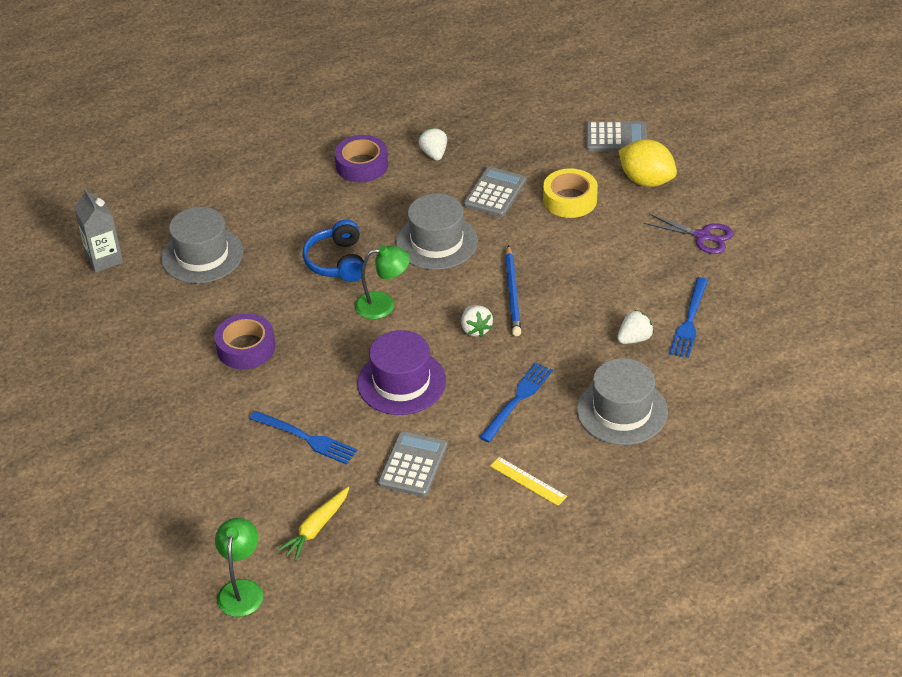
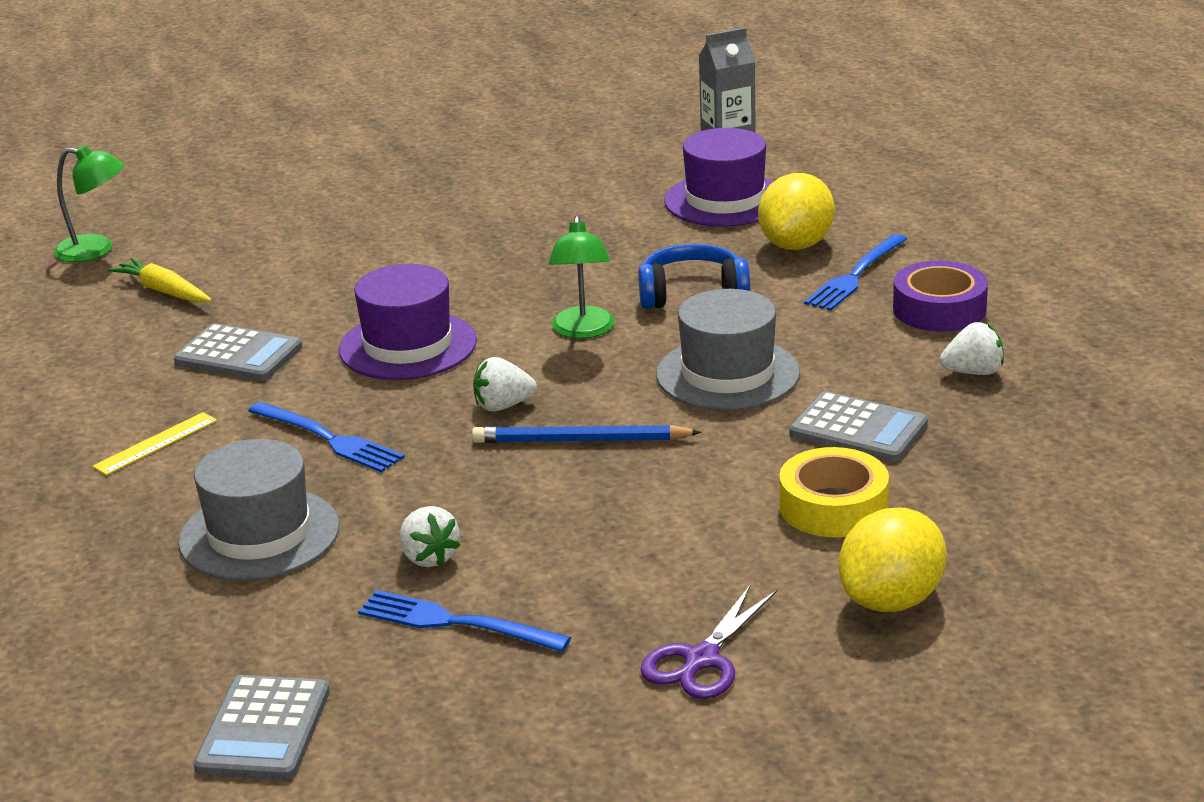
camera: 95 degrees right, 15 degrees down
grey hat [161,207,243,284] -> purple hat [664,128,774,227]
purple tape [214,313,275,369] -> none
blue fork [250,411,358,465] -> blue fork moved to [804,234,907,311]
grey calculator [586,121,647,152] -> grey calculator moved to [194,675,330,780]
none -> yellow lemon [758,173,834,250]

